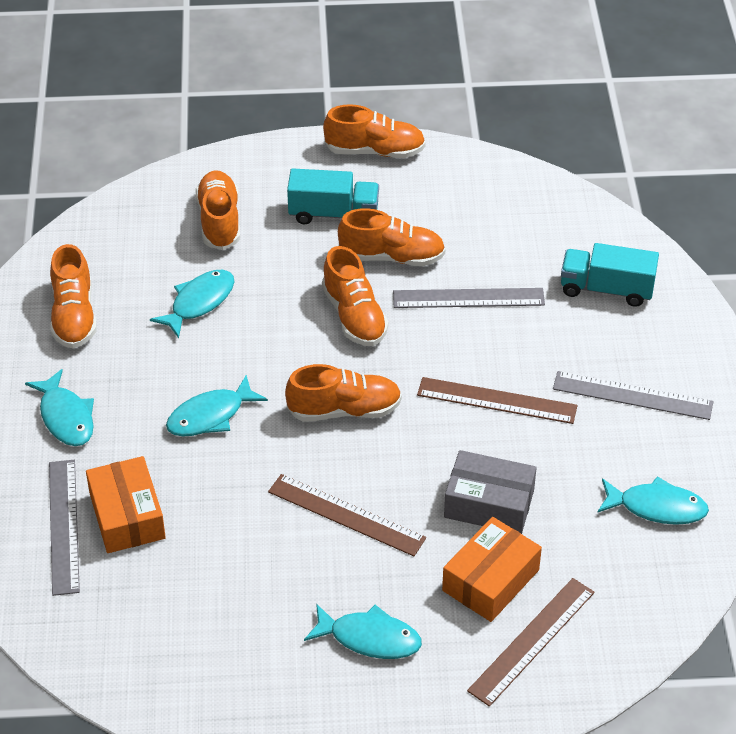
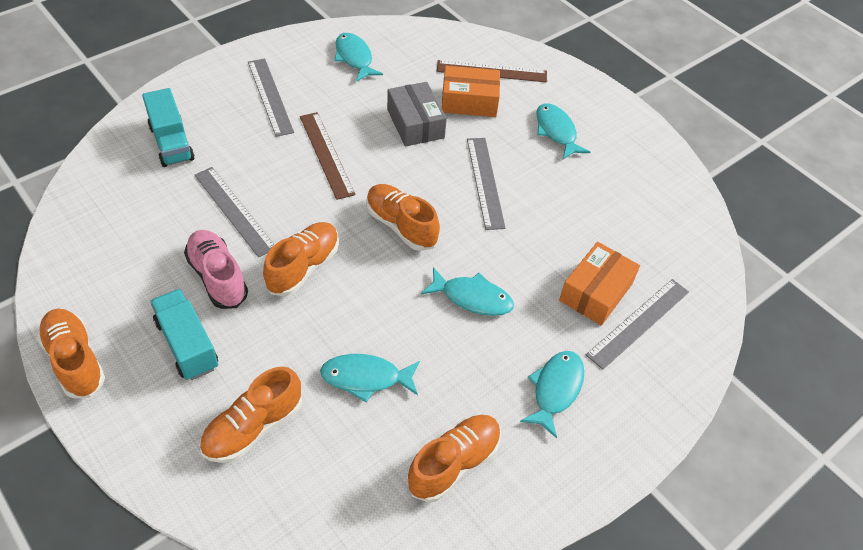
camera: 130 degrees left, 5 degrees up
brown ruler [268,474,426,556] -> grey ruler [467,138,506,230]
orange shoe [338,208,445,266] -> pink shoe [184,230,248,309]

